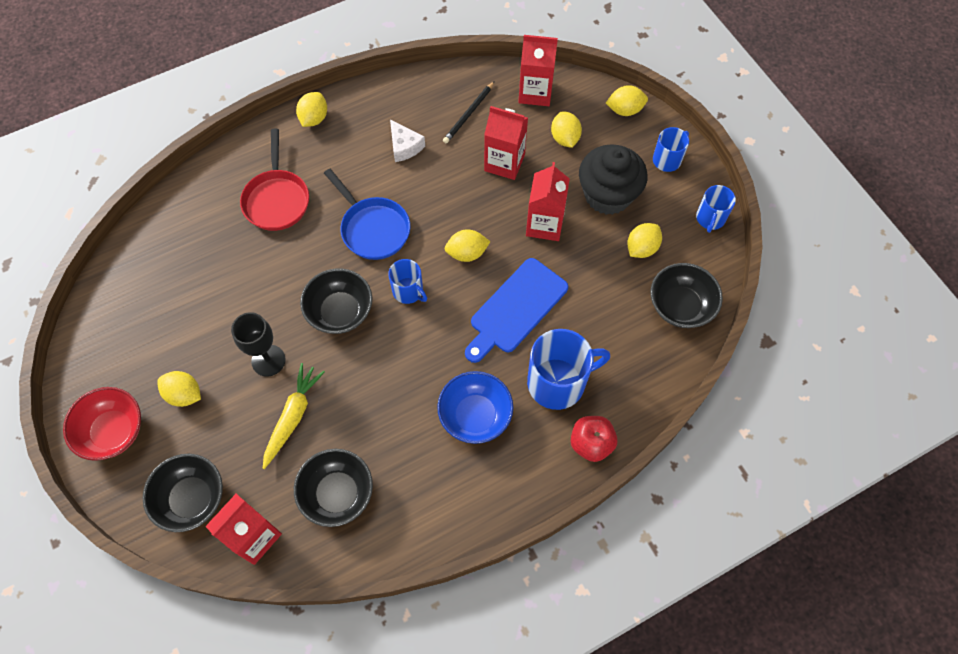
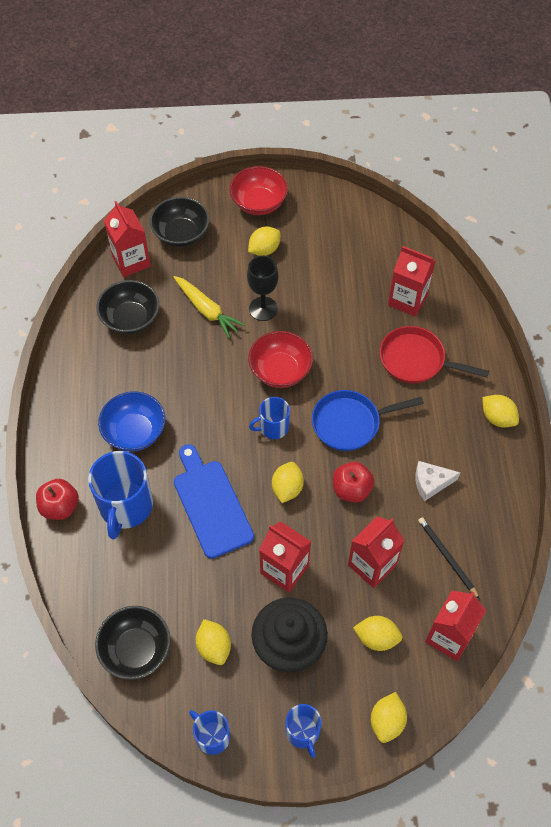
camera: 115 degrees right, 5 degrees down
black bowl [300,268,372,334] -> red bowl [248,331,313,388]
none -> red apple [333,462,374,503]
none -> red carton [388,246,436,317]

